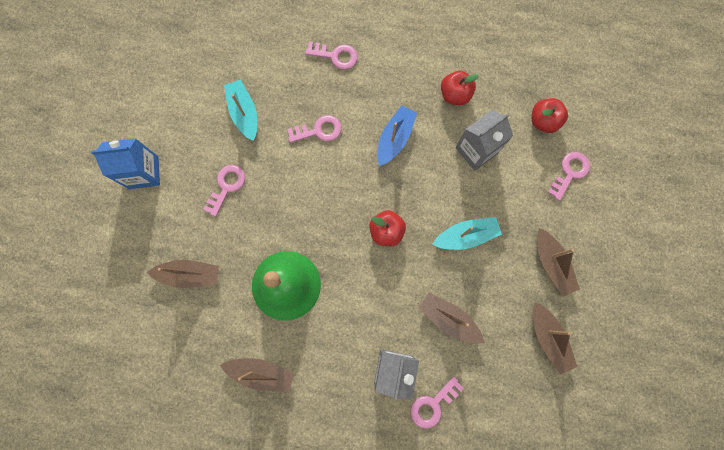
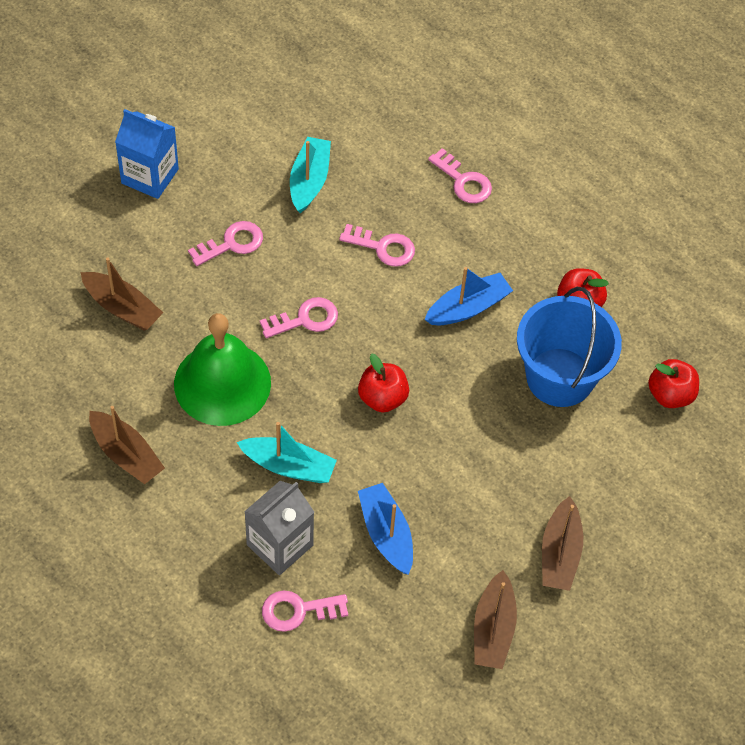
camera: 30 degrees right, 20 degrees down
brown boat [419,293,485,344] -> blue boat [358,483,413,575]
turquoise boat [432,217,502,250] -> turquoise boat moved to [237,422,337,483]
grey carton [455,110,513,171] -> blue bucket [517,287,622,407]
pink key [547,152,590,201] -> pink key moved to [260,297,338,338]

